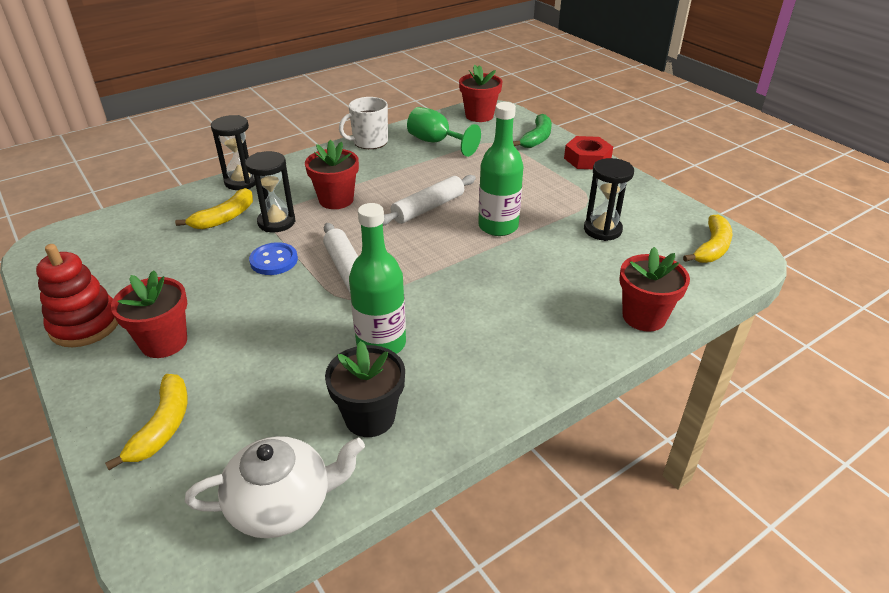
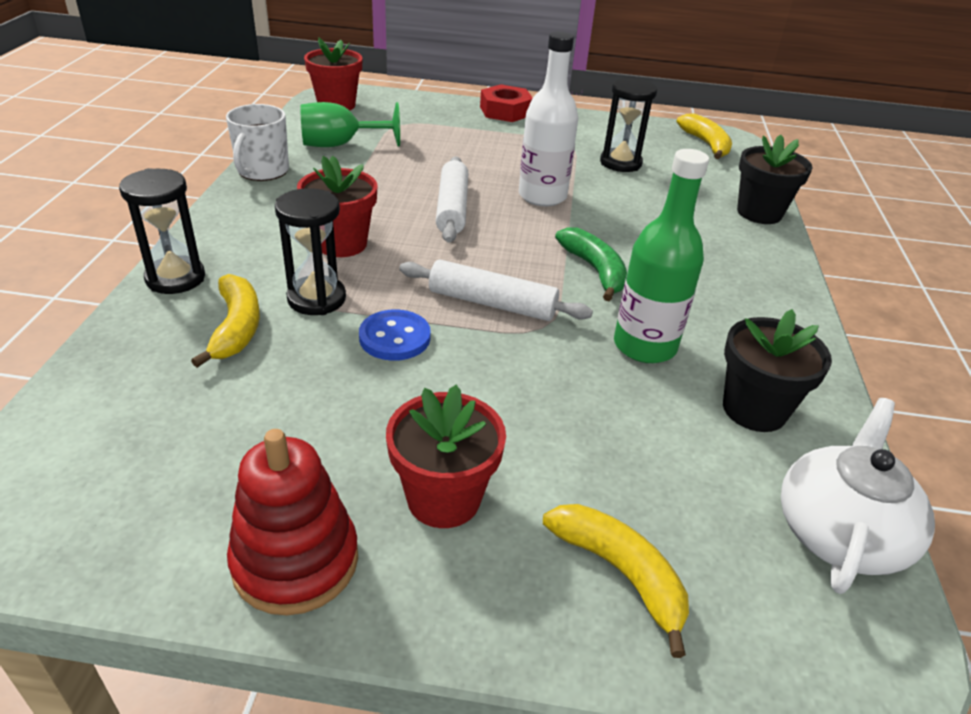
camera: 50 degrees left, 0 degrees up
green bottle [478,102,524,236] -> white bottle [519,31,578,206]
green banana [513,114,552,148] -> green banana moved to [555,227,627,301]
red flower pot [619,247,690,332] -> black flower pot [737,135,812,224]

